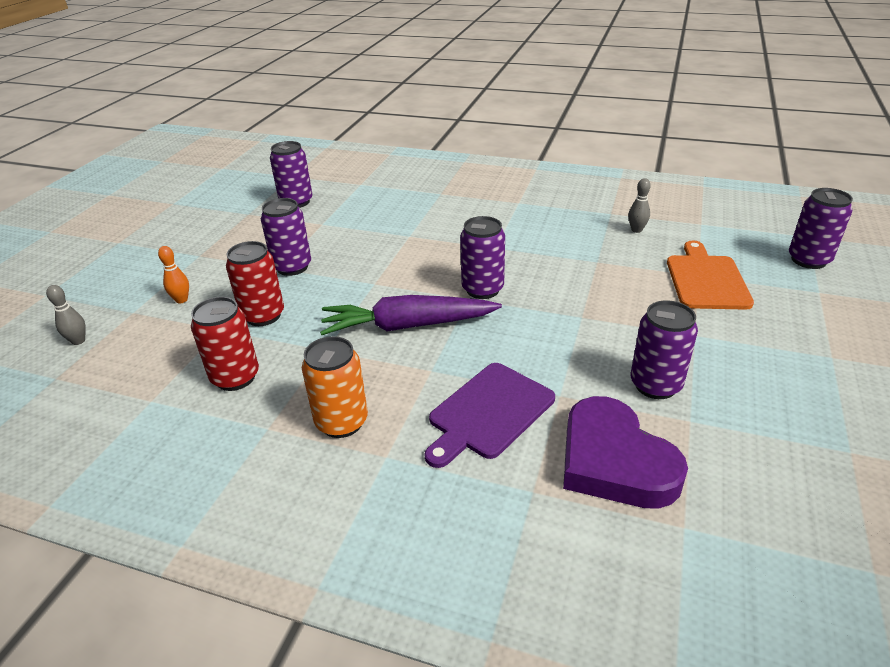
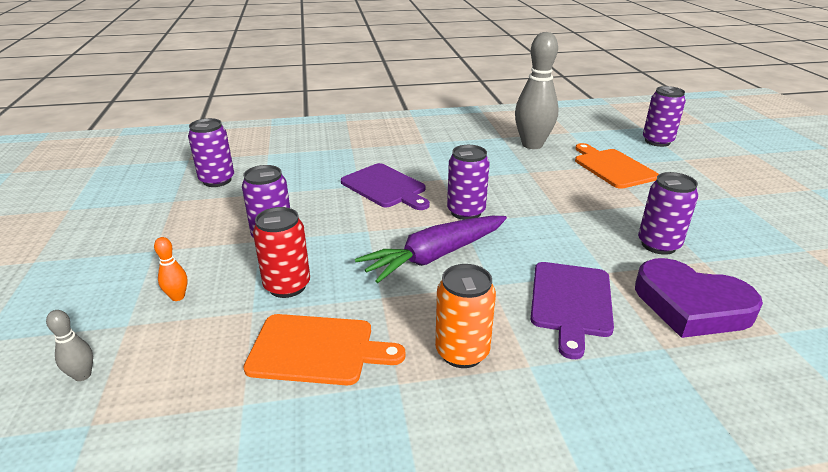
camera: 30 degrees left, 5 degrees down
red can [191,297,259,391] -> orange cutting board [243,314,405,385]
grey bowling pin [628,178,651,233] -> grey bowling pin [515,32,559,149], size x2.41
none -> purple cutting board [341,163,430,210]

